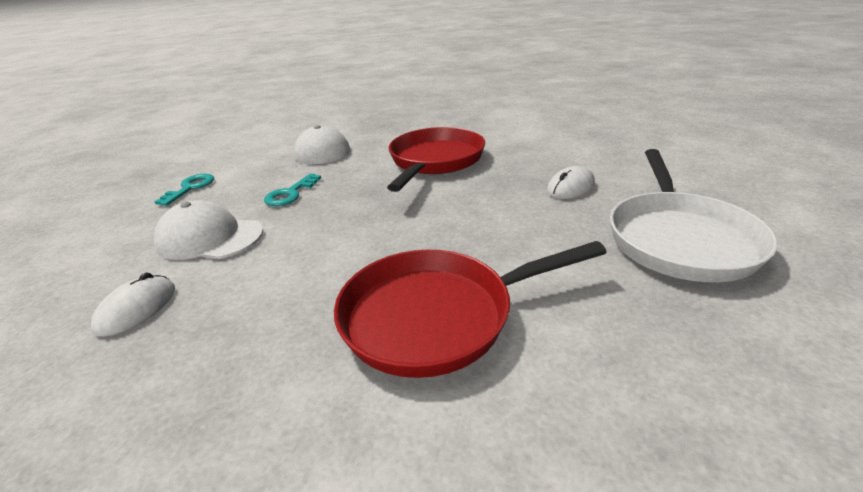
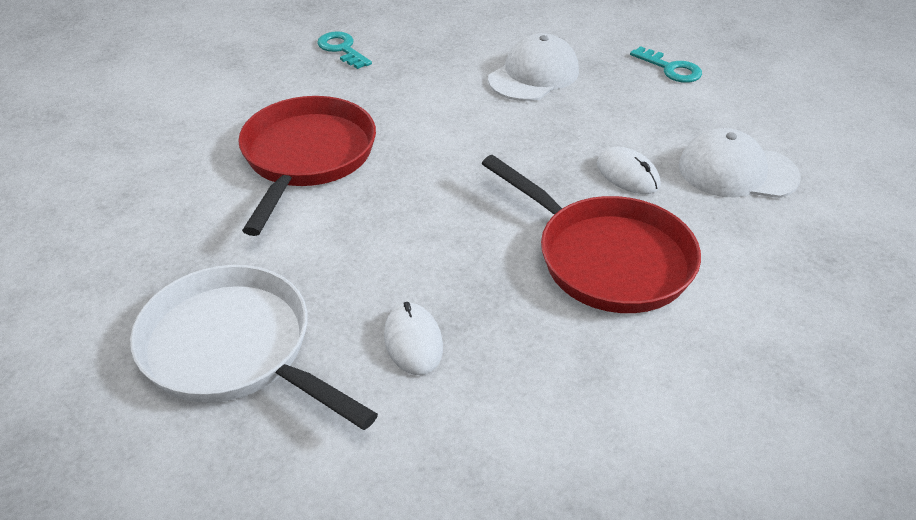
camera: 115 degrees right, 10 degrees up
white mouse [91,273,175,336] -> white mouse moved to [597,147,660,194]
turquoise key [264,173,321,206] -> turquoise key moved to [317,31,372,69]

